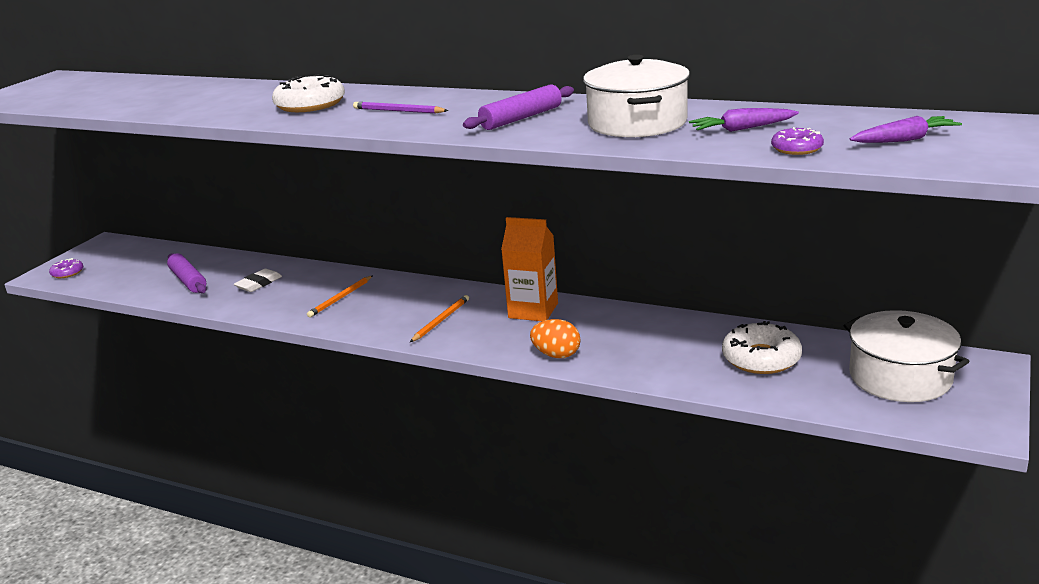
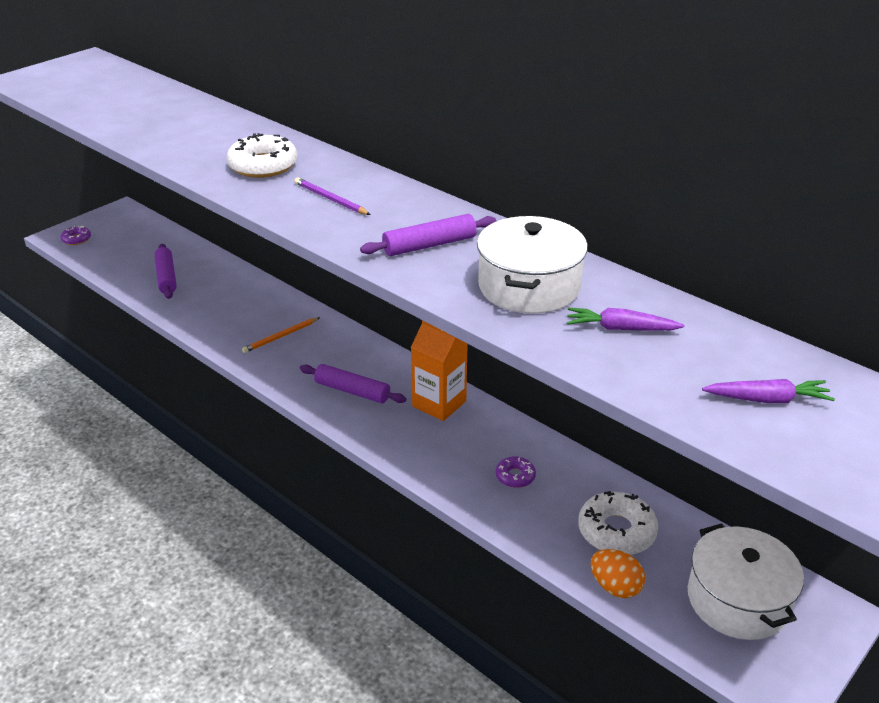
camera: 15 degrees right, 10 degrees up
white eraser [234,268,282,292] -> none
orange pencil [410,295,469,342] -> purple rolling pin [300,364,406,403]
orange egg [530,319,581,358] -> orange egg moved to [591,549,645,598]
purple donut [771,127,824,155] -> purple donut moved to [496,456,536,488]

